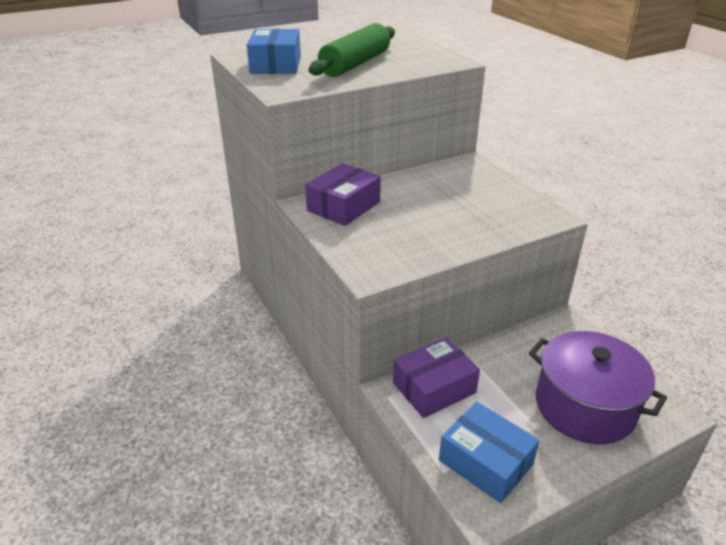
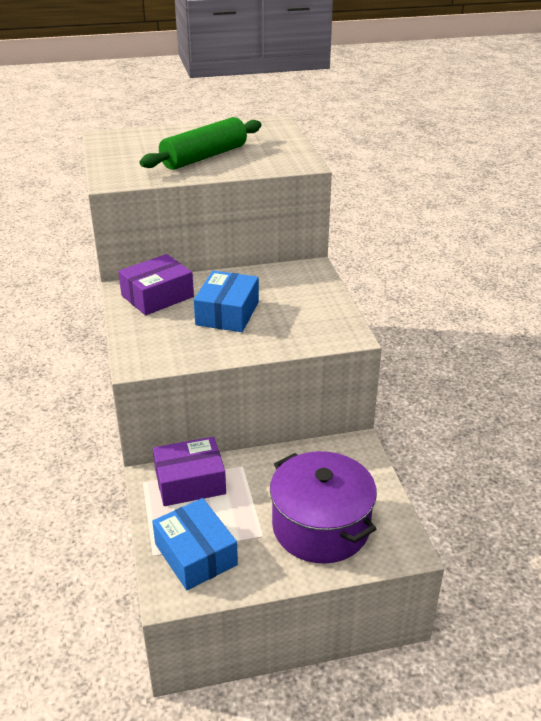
camera: 15 degrees right, 0 degrees up
blue box [247,29,301,74] -> blue box moved to [194,271,259,332]

